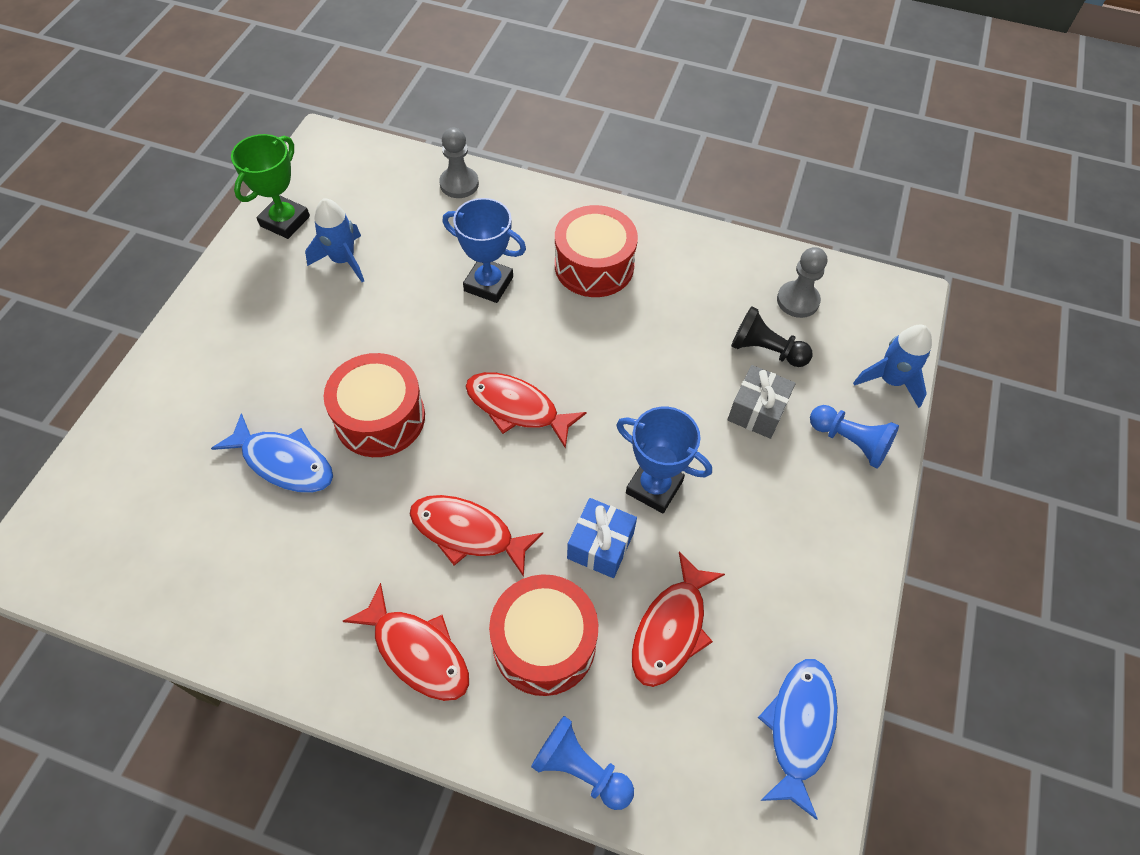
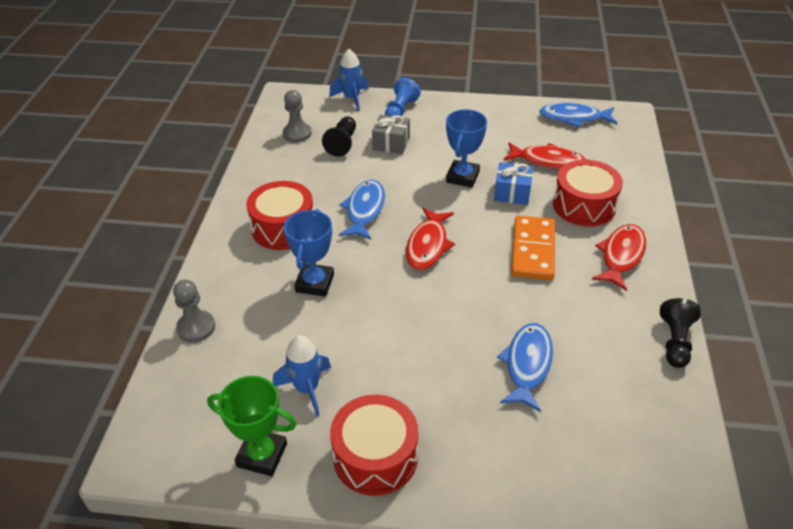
camera: 100 degrees left, 15 degrees down
red drum [324,353,425,457] -> red drum moved to [330,395,418,496]
red fish [410,495,543,577] -> orange domino [511,215,555,280]
blue pawn [531,716,634,810] -> none
none -> blue fish [339,180,385,240]
none -> black pawn [660,298,701,368]

